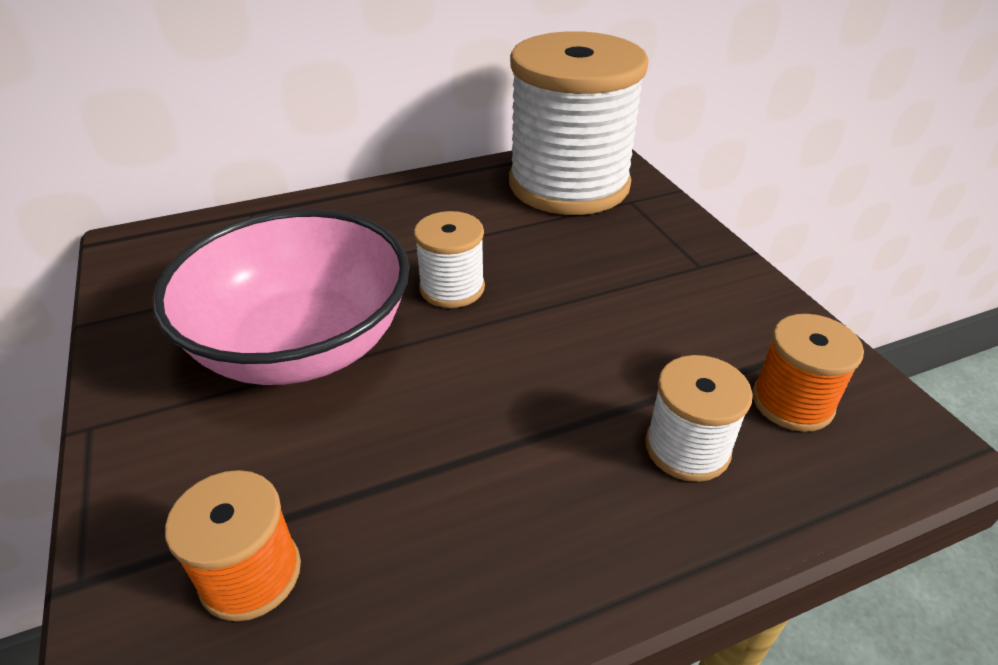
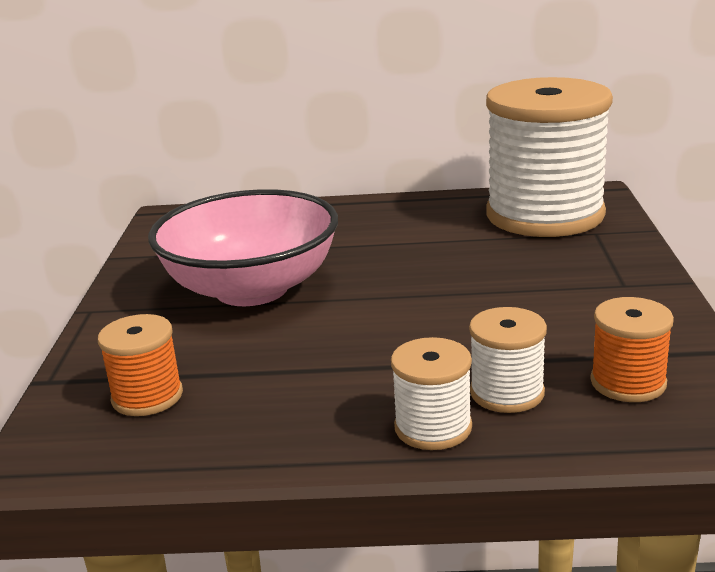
camera: 25 degrees right, 15 degrees down
white spool [414,211,485,308] -> white spool moved to [391,337,472,450]

